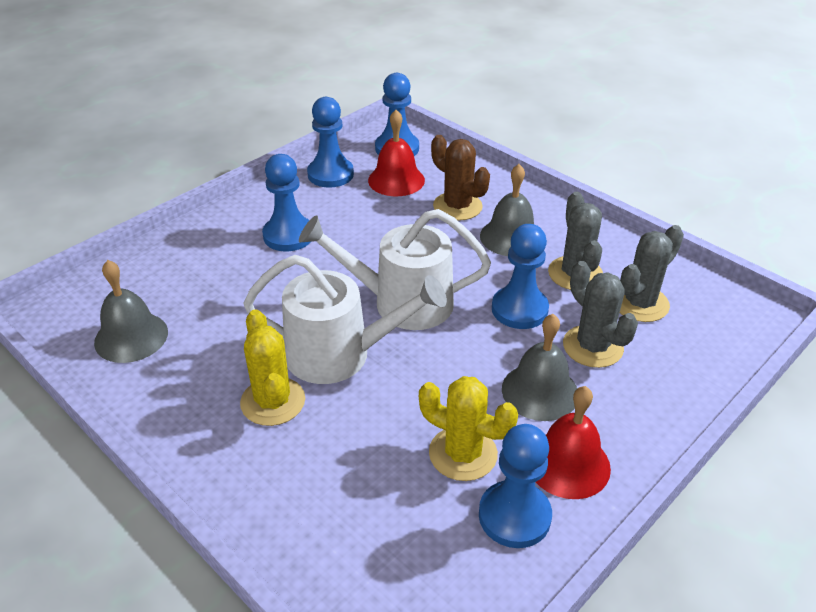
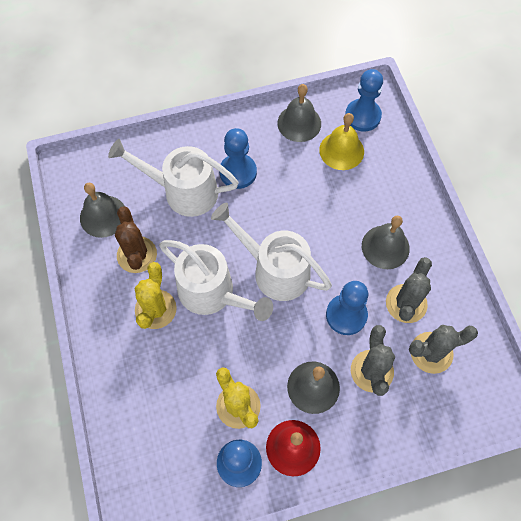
camera: 30 degrees right, 25 degrees up
blue pawn [307,97,354,188] -> grey bell [277,84,321,142]
red bell [368,110,425,196] -> yellow bell [319,113,364,170]
brown cactus [431,135,490,221] -> brown cactus moved to [115,206,157,273]
none -> white watering can [108,139,239,217]

